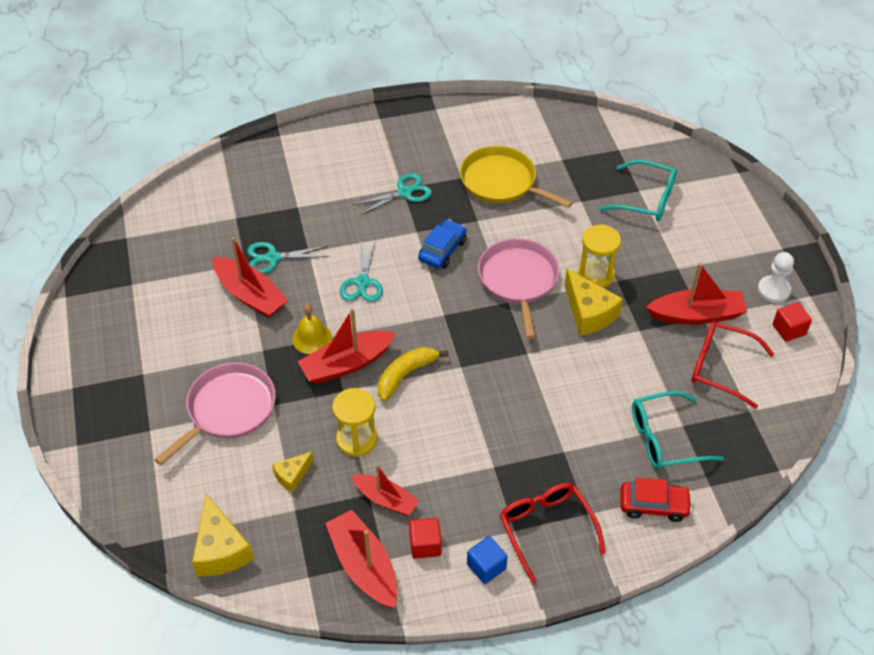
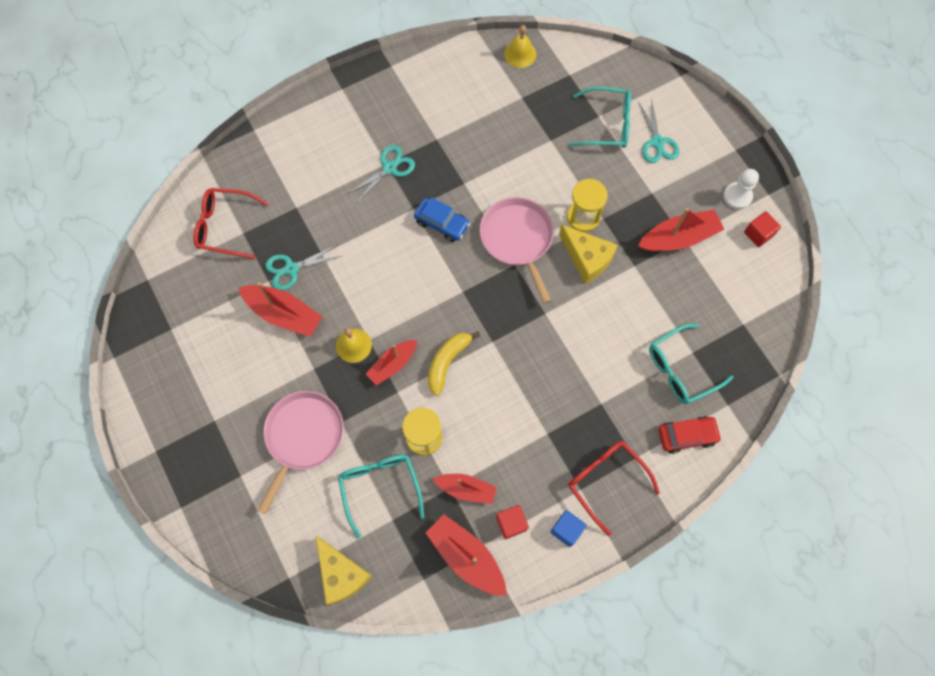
camera: 15 degrees left, 20 degrees up
yellow cheese [272,452,314,493] -> turquoise glasses [338,454,424,539]
red boat [298,308,396,384] -> red boat [366,340,417,385], size x0.66
turquoise scissors [340,240,383,302] -> turquoise scissors moved to [638,101,679,163]
blue car [418,219,467,269] -> blue car turned 105 degrees clockwise [414,198,470,242]
yellow pan [460,146,573,208] -> none
red glasses [691,322,774,409] -> red glasses moved to [194,188,268,259]
none -> yellow bell [504,25,536,68]

